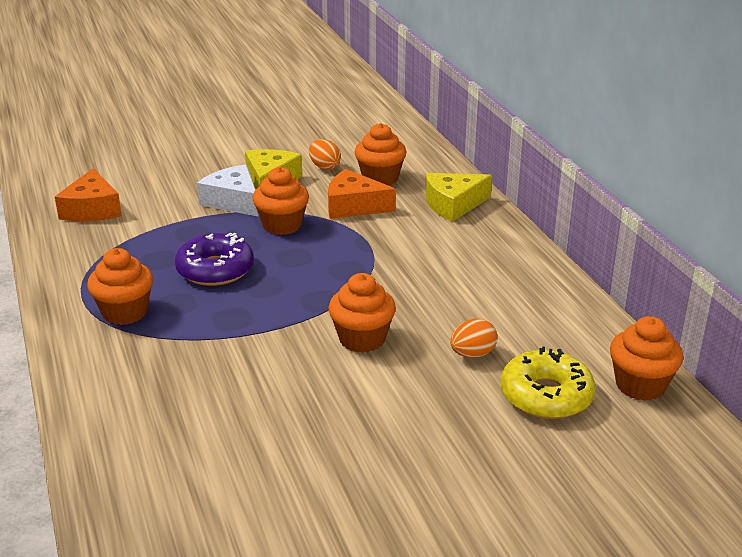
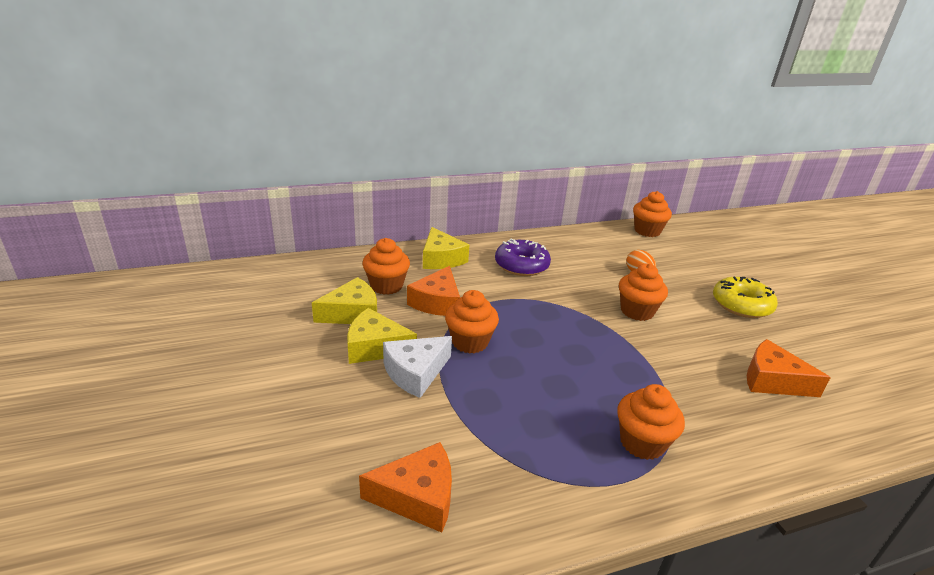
camera: 90 degrees left, 0 degrees up
purple donut [175,233,254,286] -> purple donut moved to [495,239,551,276]
orange egg [309,139,341,170] -> yellow cheese [312,277,377,324]
yellow donut [501,346,596,419] -> yellow donut moved to [713,277,778,318]
none -> orange cheese [747,339,831,397]

